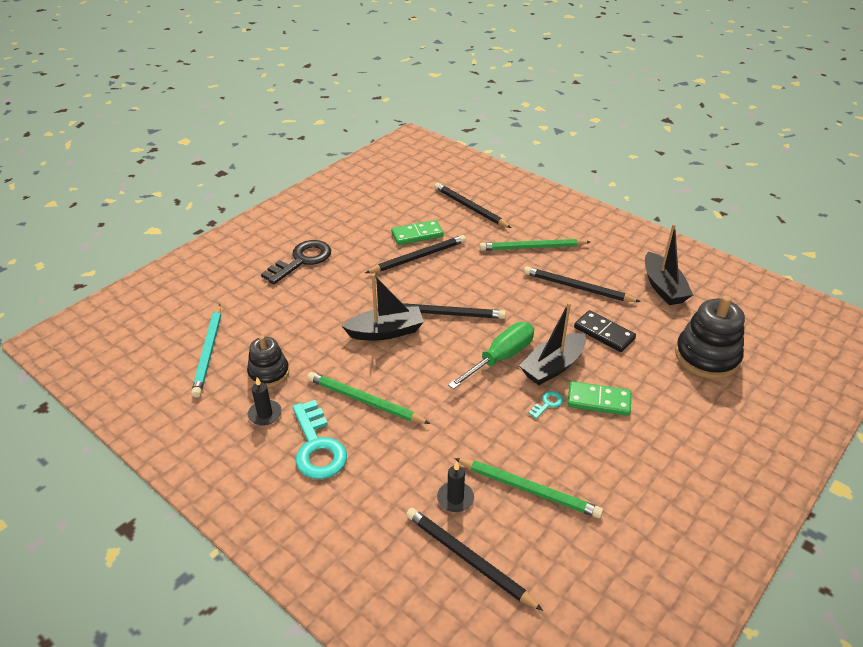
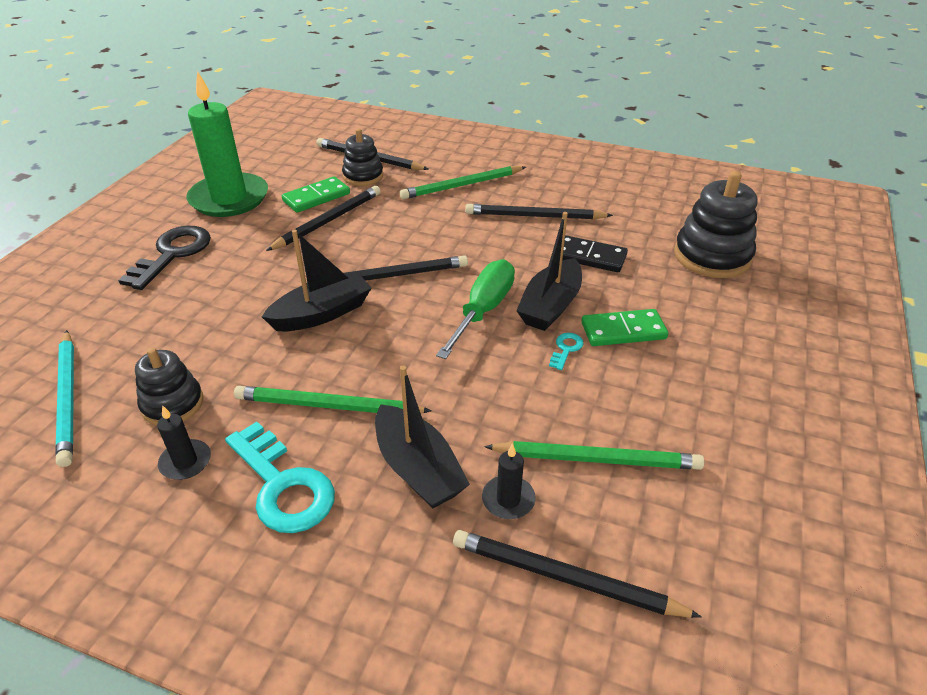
camera: 20 degrees left, 0 degrees up
black boat [645,224,693,305] -> black boat moved to [375,366,470,509]
none -> green candle [186,71,268,217]
none -> black stacking toy [342,129,383,186]

